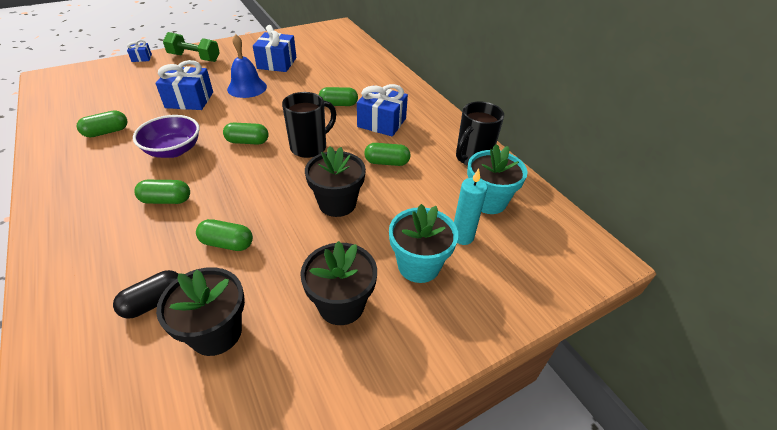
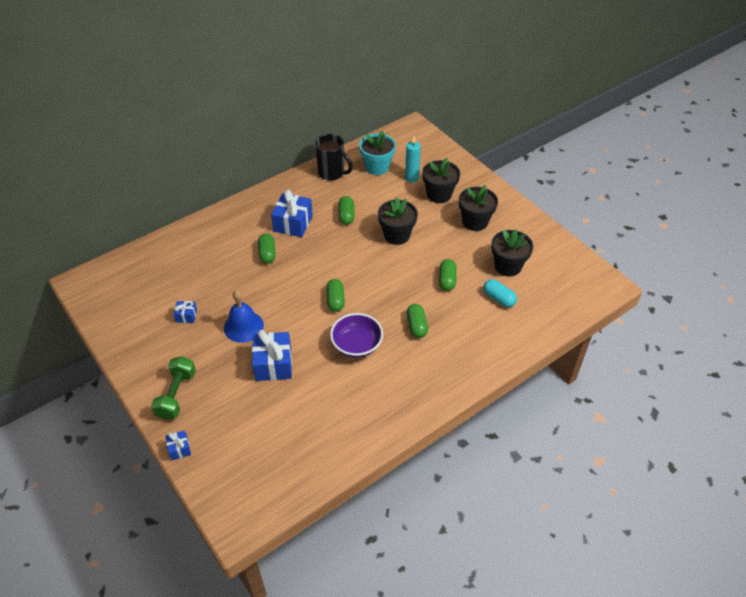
camera: 95 degrees left, 5 degrees up
green capsule [77,110,128,137] -> none
black capsule [113,270,178,319] -> turquoise capsule [483,279,517,307]
blue gift [253,25,296,72] -> blue gift [173,301,197,323], size x0.50
black mug [282,92,336,158] -> none
turquoise flower pot [389,204,458,283] -> black flower pot [422,158,460,203]

